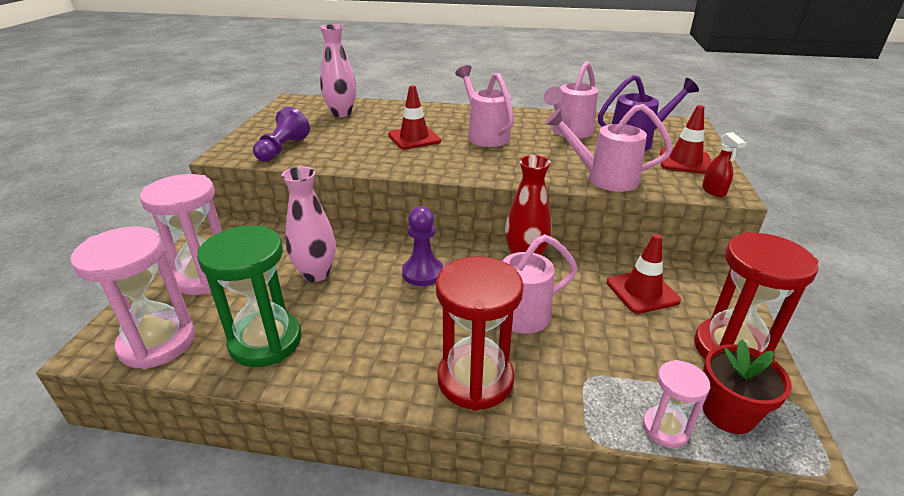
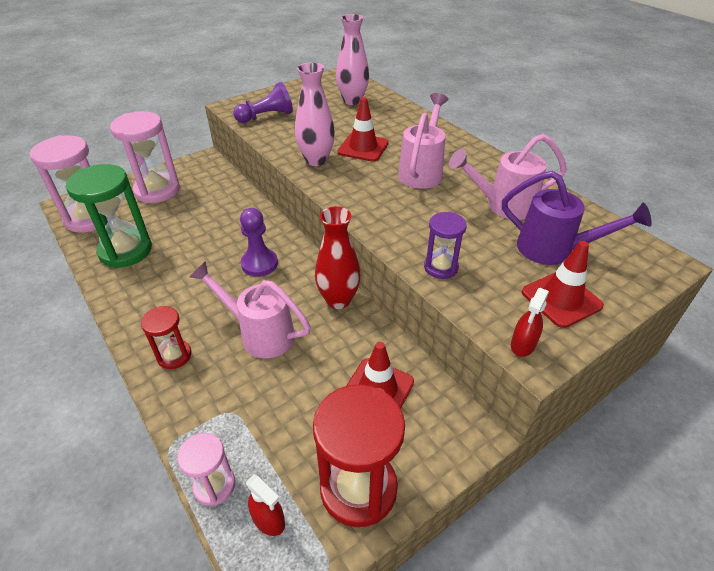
camera: 45 degrees right, 10 degrees up
pink vase [281,166,336,282] -> pink vase moved to [295,62,335,166]
red hourglass [436,256,524,411] -> red hourglass [141,306,192,369], size x0.54
pink watering can [545,104,673,192] -> purple hourglass [424,212,467,279]
red flower pot [703,339,792,434] -> red spray bottle [246,475,285,536]

